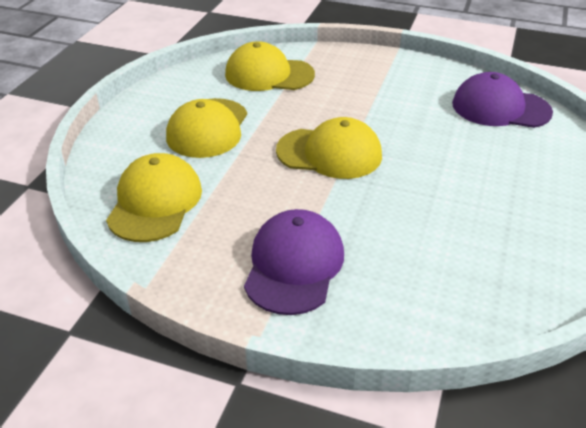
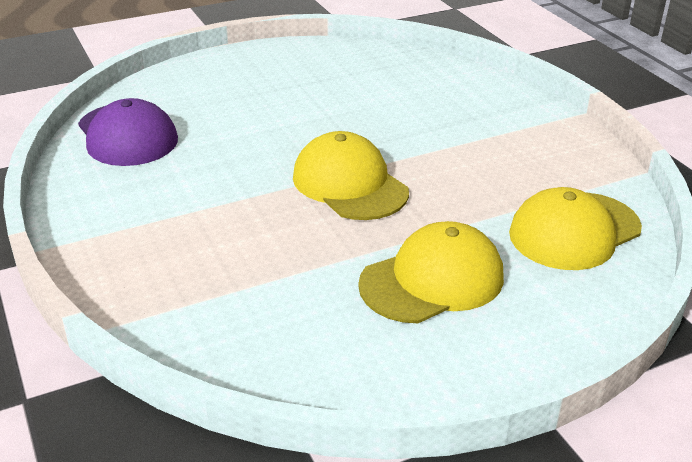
camera: 135 degrees left, 5 degrees down
yellow cap [225,41,315,91] -> none
purple cap [244,209,344,315] -> none

